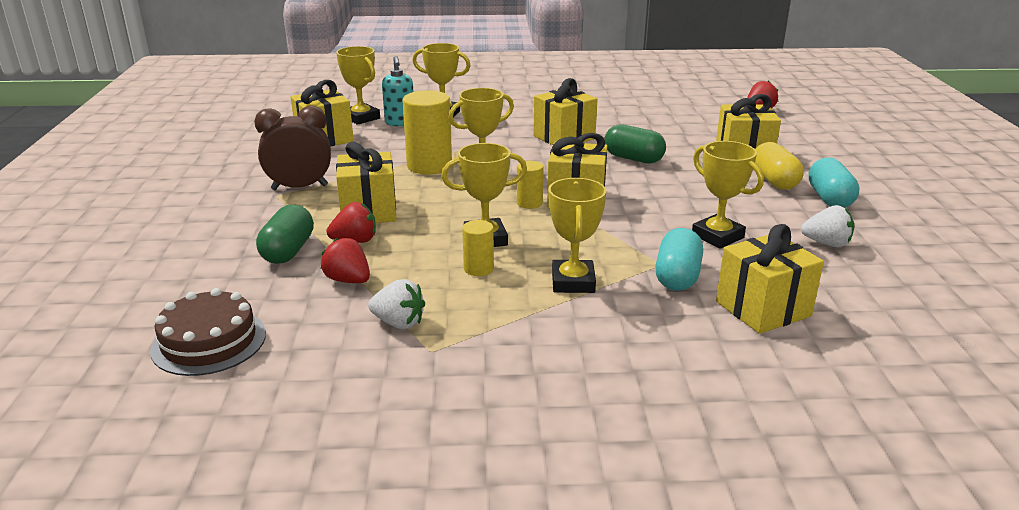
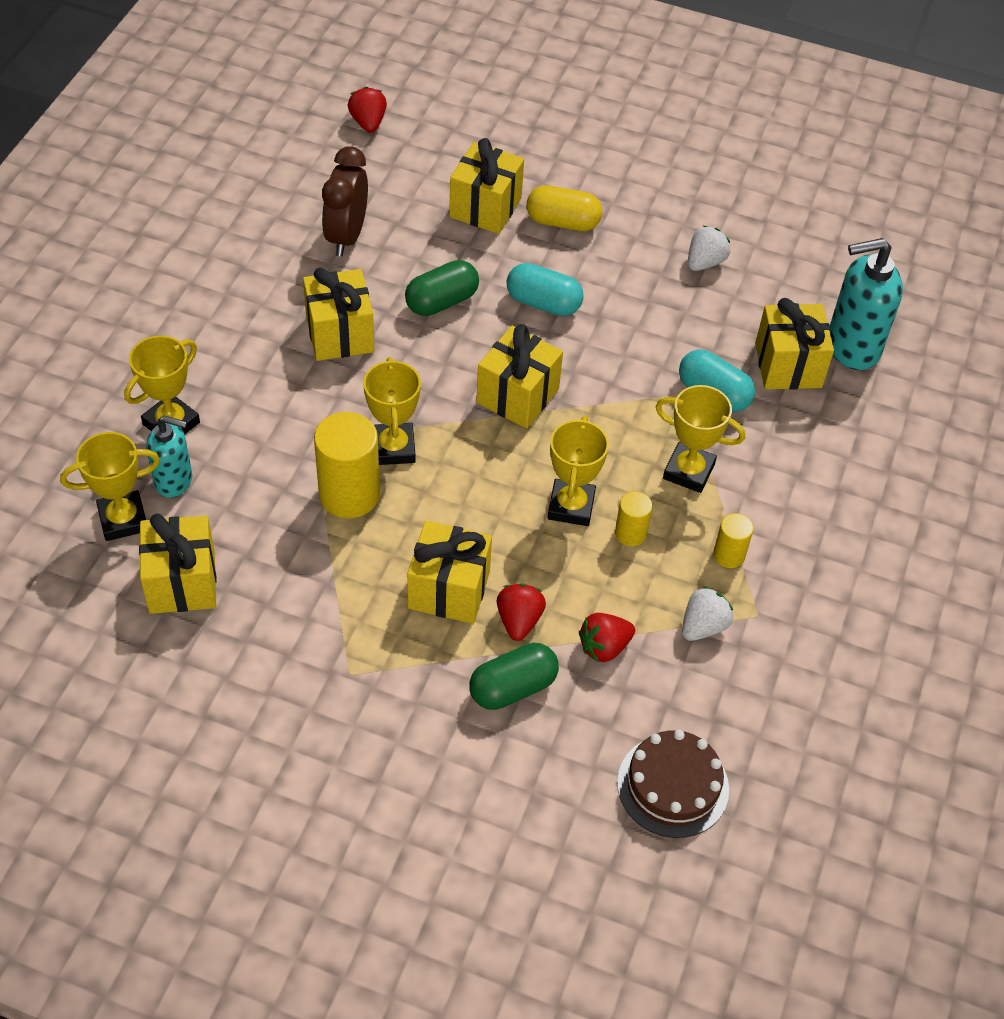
camera: 70 degrees left, 25 degrees up
brown clock [254,106,331,190] -> brown clock moved to [322,146,368,256]
green capsule [256,205,314,264] -> green capsule turned 60 degrees counterclockwise [469,643,559,710]
yellow cylinder [517,161,544,209] -> yellow cylinder moved to [713,513,754,568]
yellow trophy [692,141,764,249] -> none
turquoise capsule [808,158,860,208] -> turquoise capsule moved to [507,263,584,316]
none -> turquoise soap dispenser [830,238,903,370]

